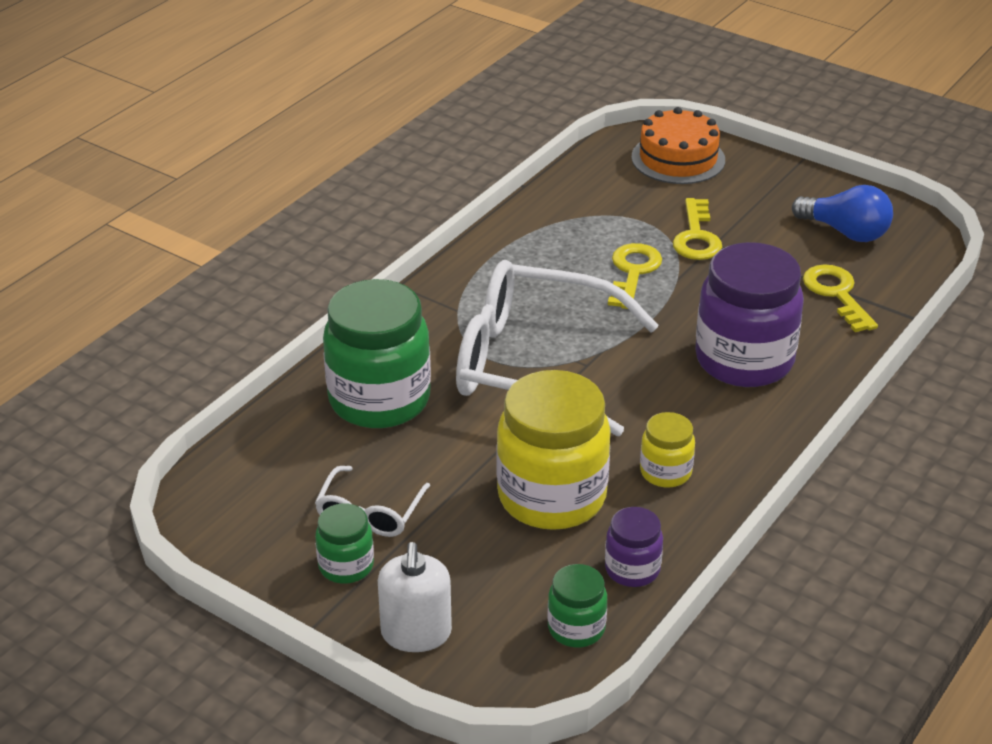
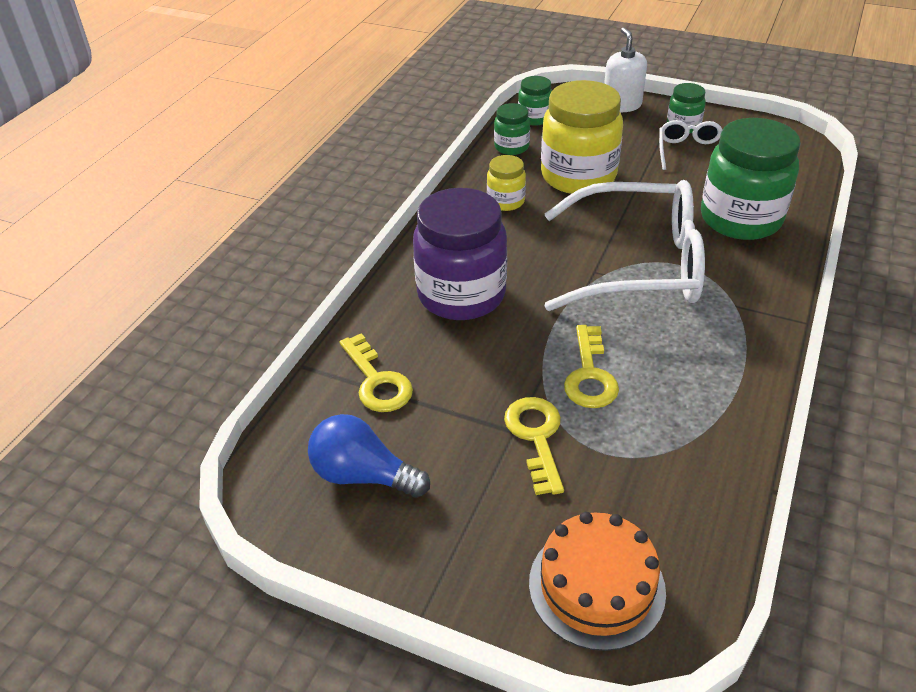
camera: 170 degrees right, 5 degrees up
purple jar [605,507,663,587] -> green jar [494,103,530,155]

